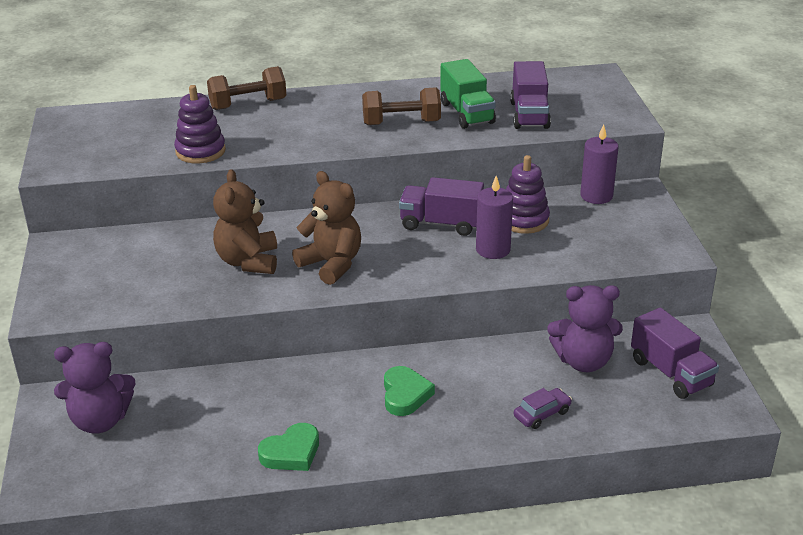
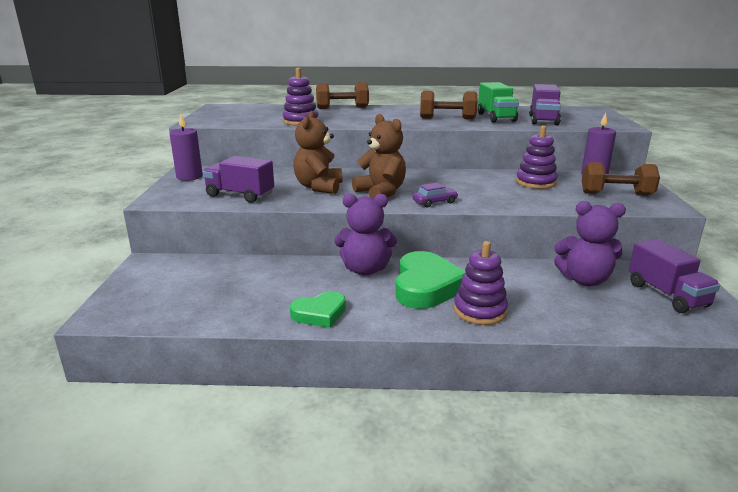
camera: 10 degrees right, 10 degrees down
purple teddy bear [54,342,136,434] -> purple teddy bear moved to [334,194,397,275]
green heart [384,366,435,416] -> green heart [395,251,466,309], size x1.65
purple truck [399,177,484,236] -> purple truck moved to [202,156,274,203]
purple candle [476,176,513,259] -> purple candle moved to [169,113,203,181]
purple car [514,388,572,429] -> purple car moved to [412,183,458,207]
none -> purple stacking toy [454,241,508,325]
none -> brown dumbbell [582,162,660,196]

